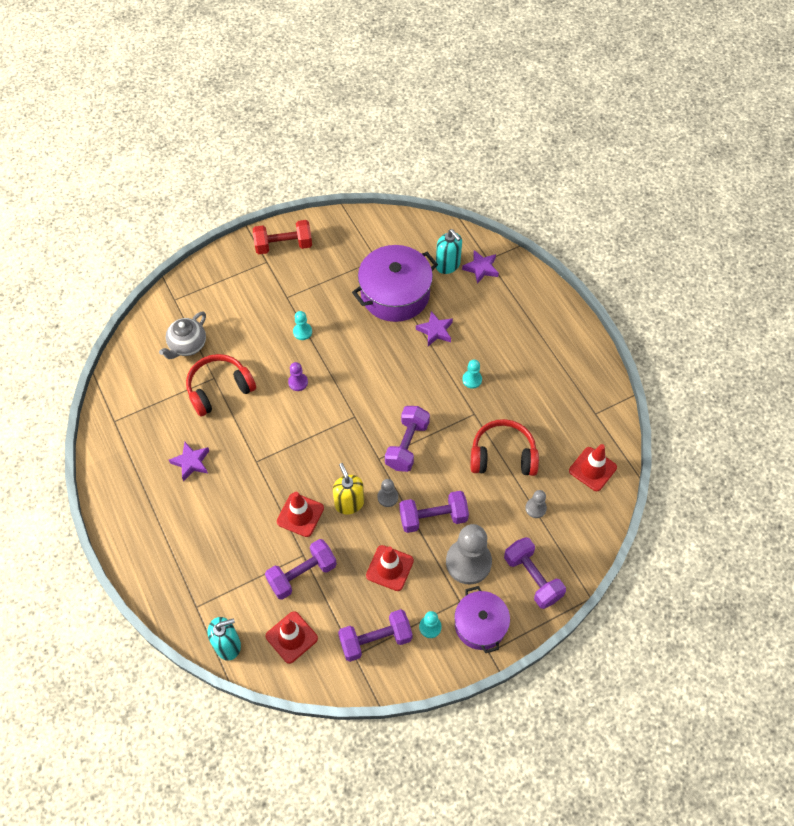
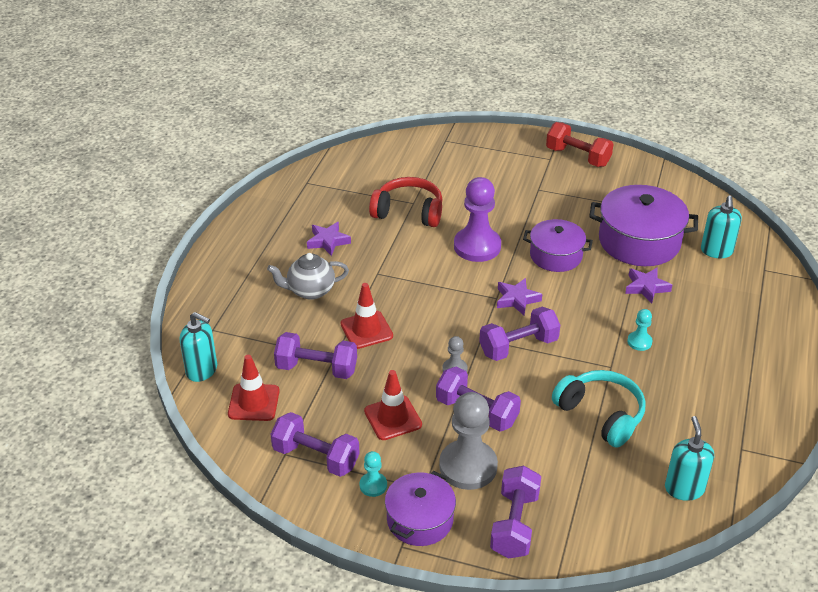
camera: 45 degrees right, 20 degrees down
grey teapot [159,312,206,359] -> grey teapot moved to [267,253,349,300]
purple pawn [288,362,308,391] -> purple pawn [454,177,501,262], size x2.12
turquoise pawn [293,311,312,340] -> none
yellow soap dispenser [333,463,364,515] -> none
purple star [462,250,499,284] -> purple star moved to [497,278,542,315]
red headphones [471,419,539,476] -> turquoise headphones [552,370,645,448]
grey pawn [525,490,547,518] -> none
red traffic cone [569,444,617,491] -> turquoise soap dispenser [665,416,714,501]
none -> purple pot [523,219,593,272]

